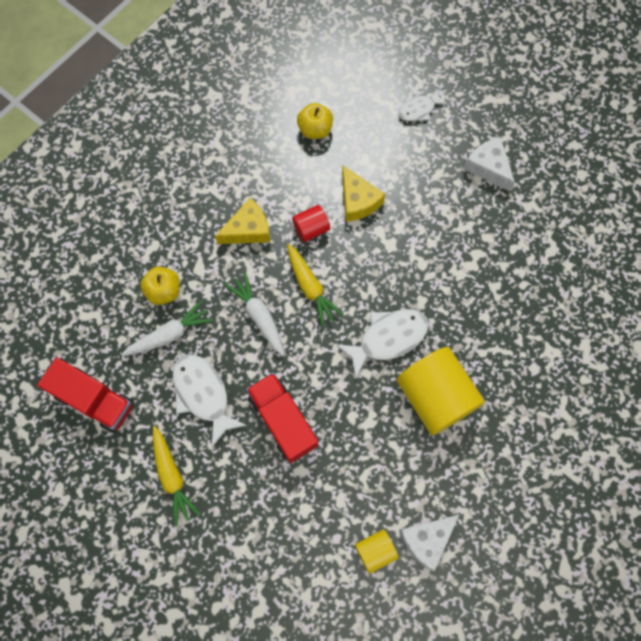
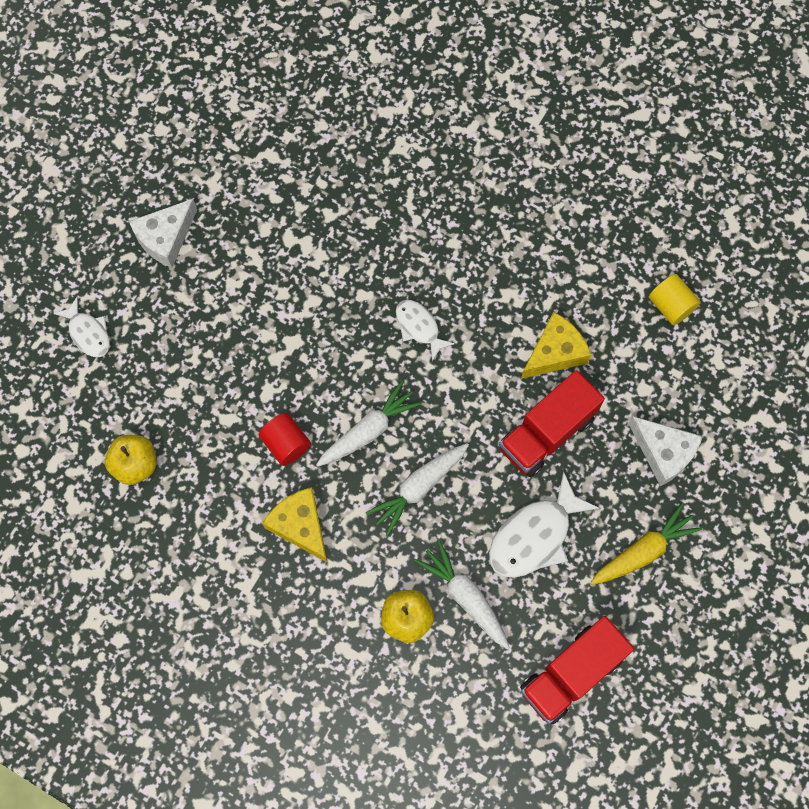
camera: 100 degrees left, 0 degrees up
red truck [37,357,134,433] -> red truck turned 150 degrees counterclockwise [520,616,634,724]
yellow carrot [287,244,344,327] -> white carrot [316,381,422,467]
white fish [336,309,429,379] -> white fish [396,300,455,361], size x0.59
yellow cheese [342,166,385,222] -> yellow cheese moved to [521,312,591,379]
yellow cylinder [396,347,485,435] -> none
white cheese [399,514,460,571] -> white cheese moved to [628,416,703,486]

